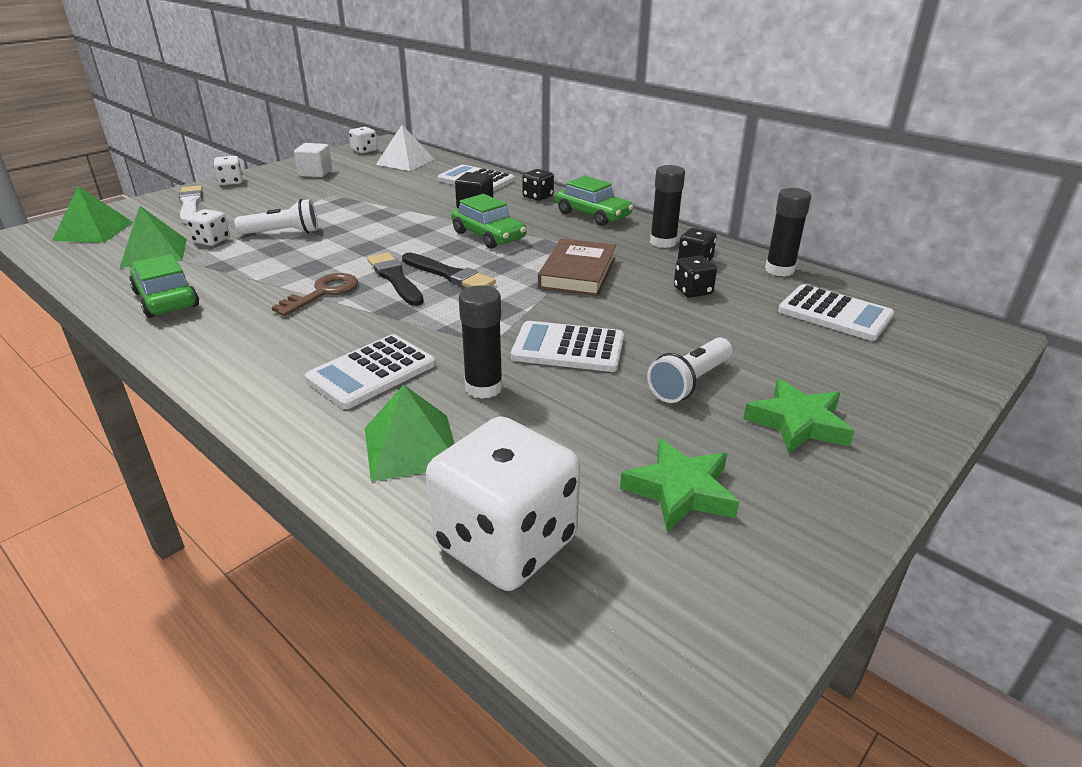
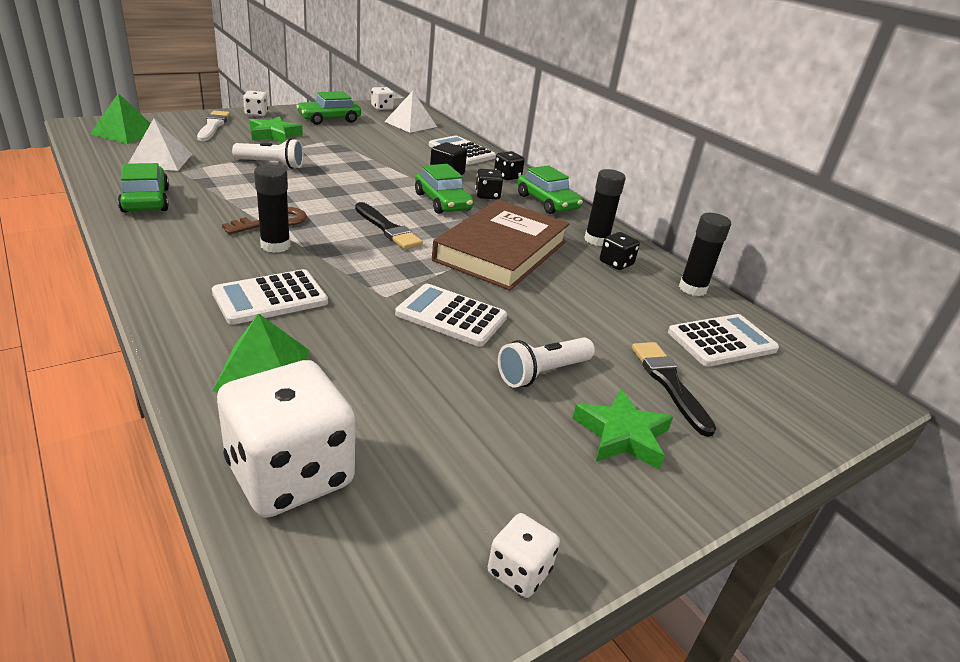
camera: 10 degrees right, 0 degrees up
green pyramid [120,206,187,268] -> white pyramid [128,118,192,171]
white dice [186,209,230,246] -> white dice moved to [488,513,560,598]
white cube [294,143,332,177] -> green car [296,91,361,125]
black brush [367,252,424,306] -> black brush moved to [632,342,716,437]
black glue stick [459,285,503,399] -> black glue stick moved to [254,164,290,253]
brown book [538,238,616,296] -> brown book [432,200,569,290], size x1.56
green star [620,438,739,532] -> green star moved to [249,116,303,143]
black dice [674,256,717,298] -> black dice moved to [475,169,503,199]
white calculator [778,284,894,341] -> white calculator turned 75 degrees counterclockwise [668,314,779,367]

